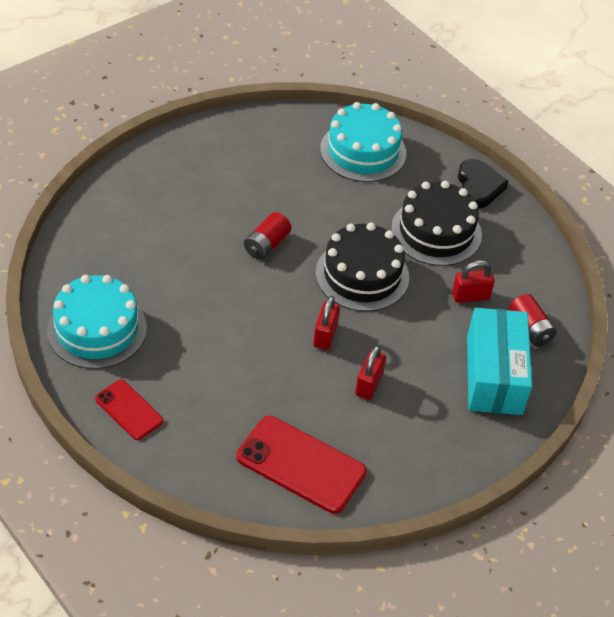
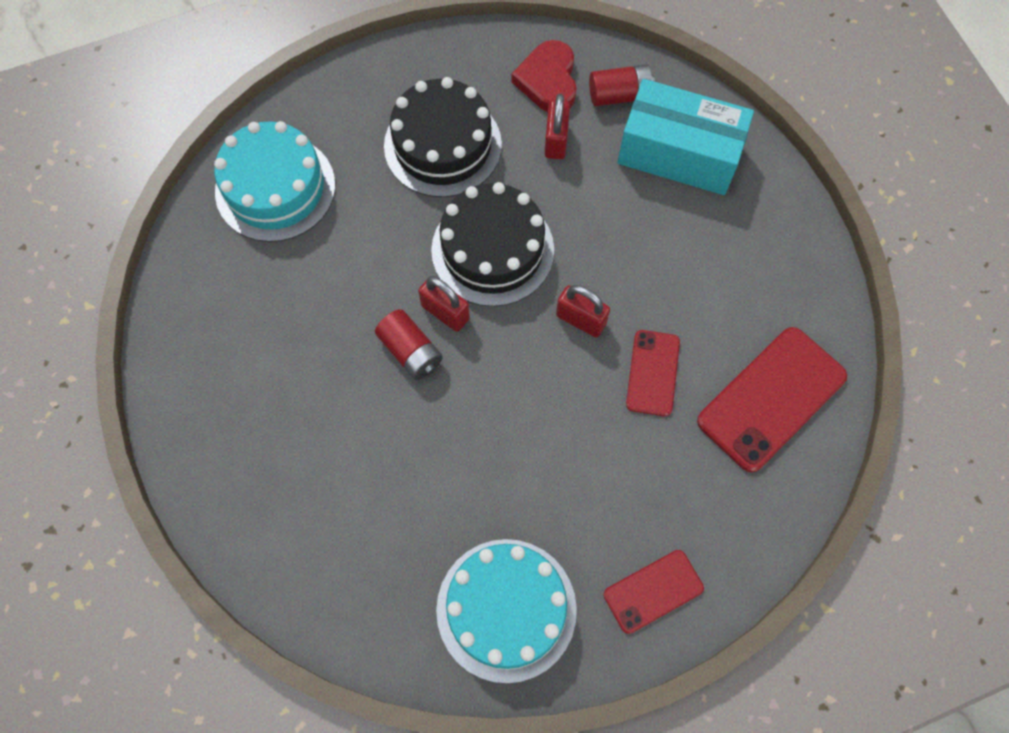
camera: 70 degrees left, 20 degrees up
red padlock [355,345,386,400] -> red padlock moved to [418,276,470,332]
black heart [458,159,509,209] -> none
none -> red heart [512,40,577,112]
none -> red phone [626,330,680,416]

